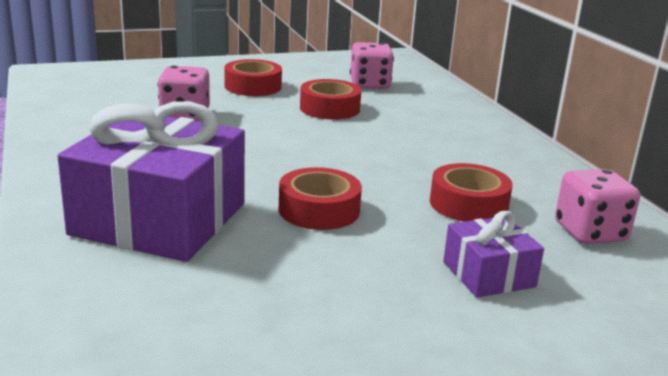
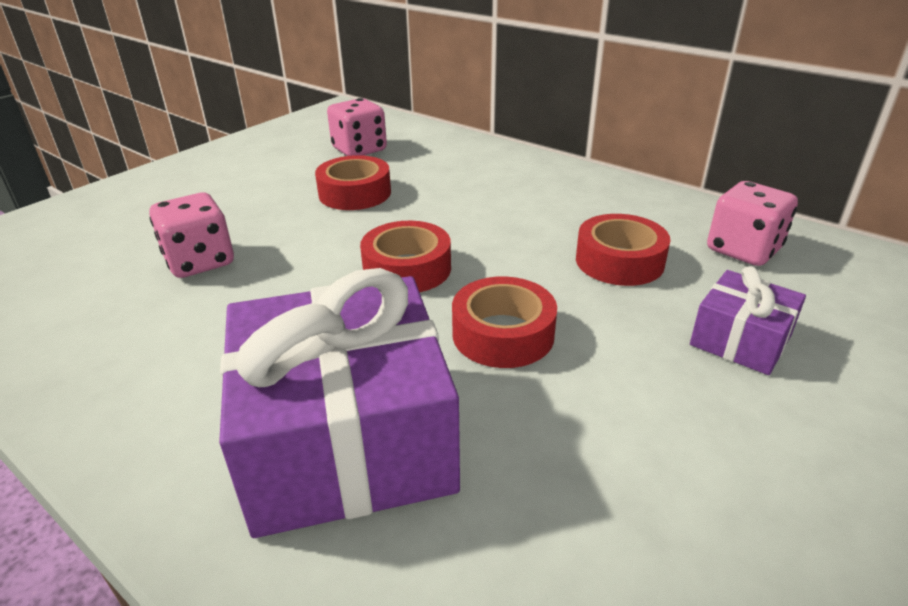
camera: 30 degrees left, 10 degrees up
red tape [224,59,282,96] -> red tape moved to [360,221,451,292]

